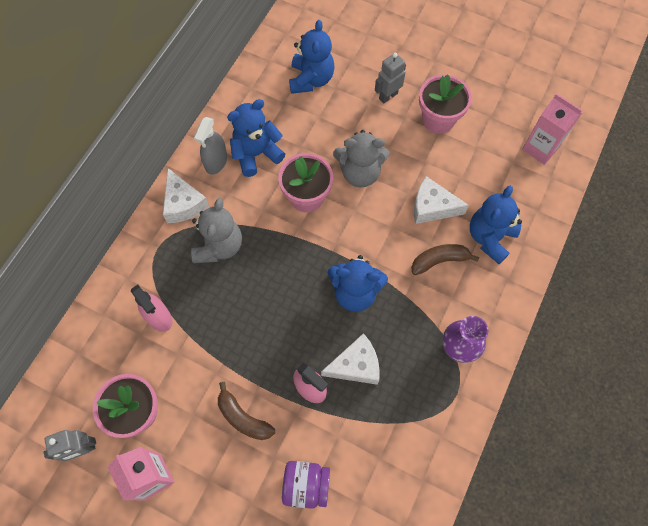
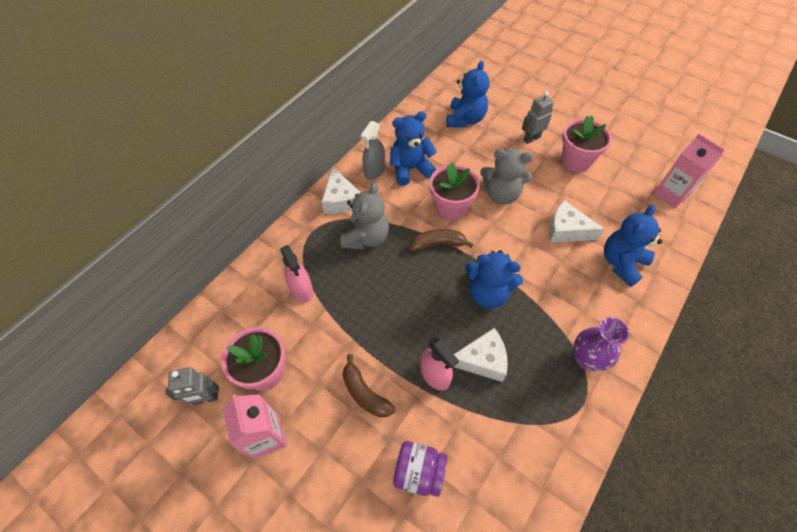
camera: 10 degrees right, 10 degrees down
brown banana [411,244,479,275] -> brown banana moved to [410,229,474,252]

